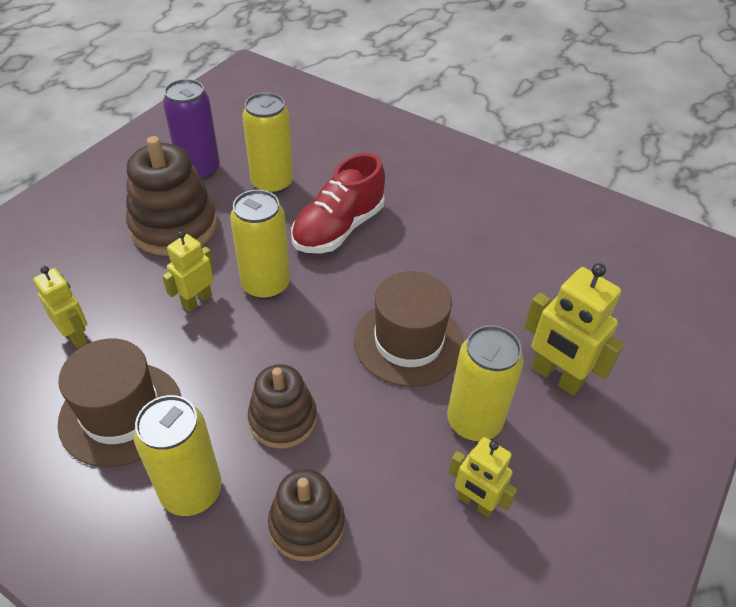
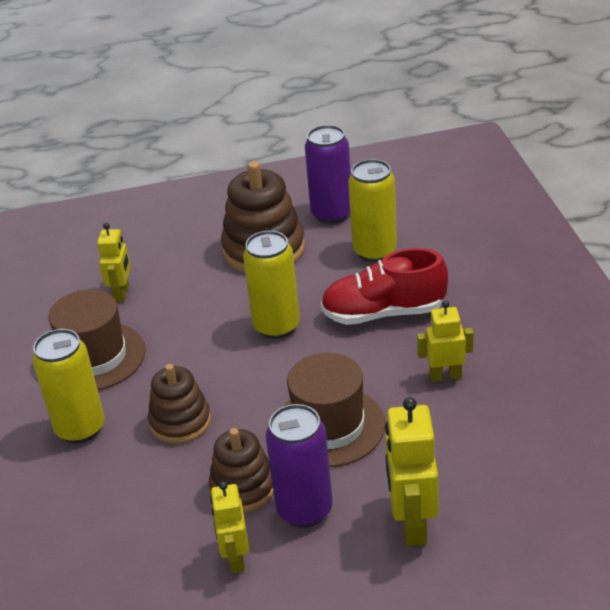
camera: 50 degrees right, 10 degrees down
yellow robot [162,231,214,312] -> yellow robot moved to [417,300,473,382]
brown stacking toy [268,469,345,561] -> brown stacking toy moved to [209,428,274,512]
yellow can [447,325,524,441] -> purple can [266,404,333,528]

